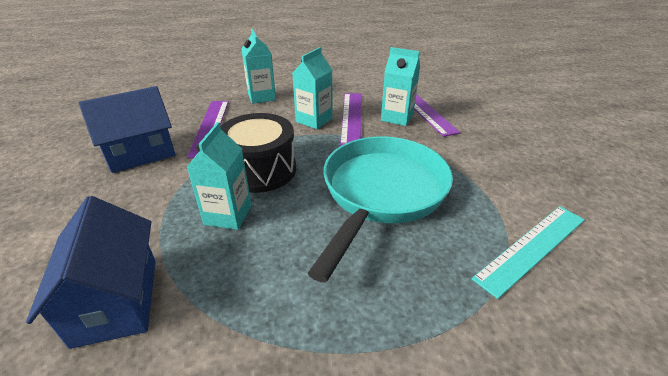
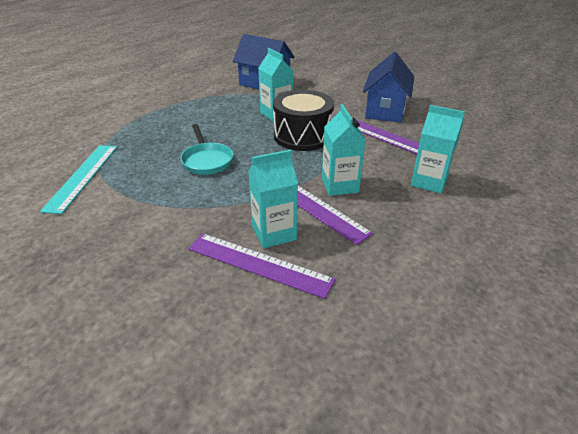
camera: 135 degrees right, 0 degrees up
turquoise pan [308,137,453,283] -> turquoise pan [180,124,233,175], size x0.49

